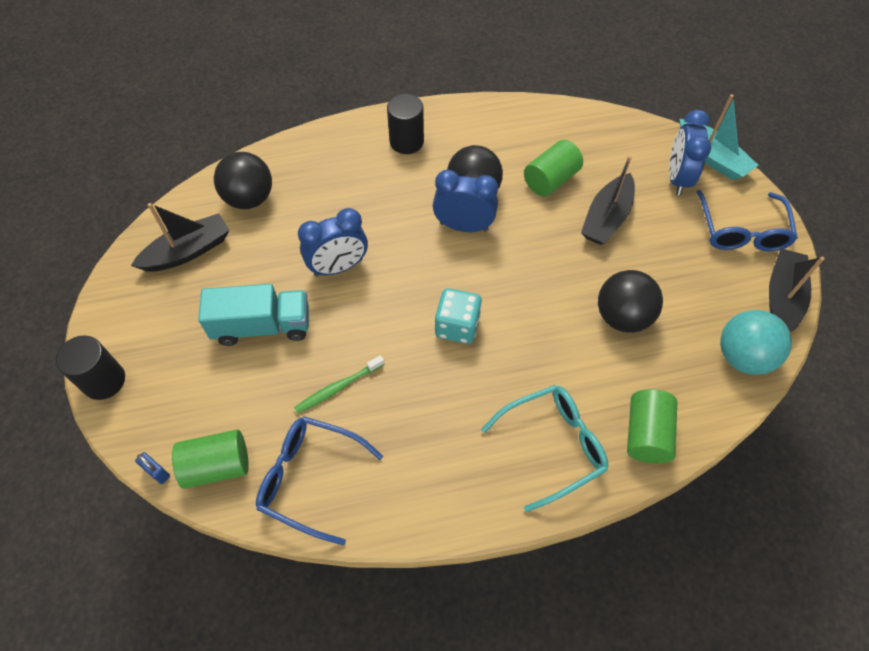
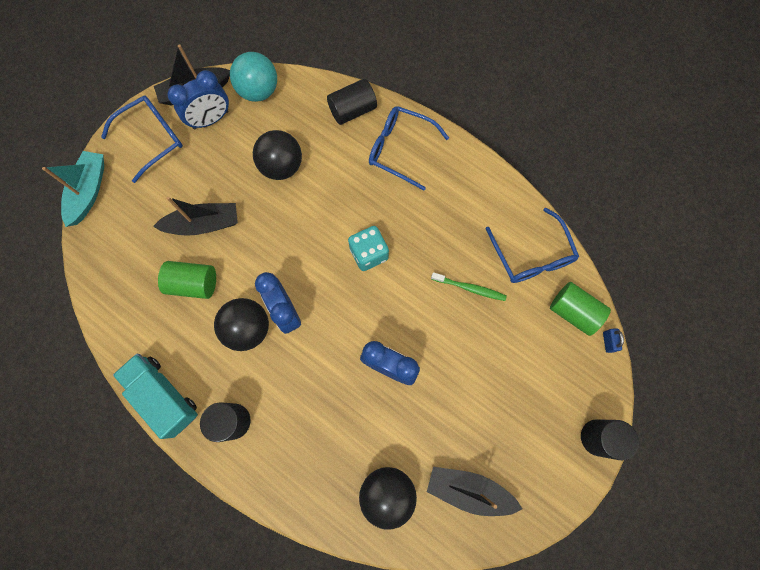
camera: 130 degrees left, 15 degrees up
turquoise truck [198,284,309,346] -> turquoise truck moved to [113,354,198,439]
turquoise glasses [481,385,608,512] -> blue glasses [369,106,449,191]
green cylinder [627,389,677,464] -> black cylinder [327,79,377,125]
blue clock [669,110,711,195] -> blue clock moved to [168,70,229,129]

